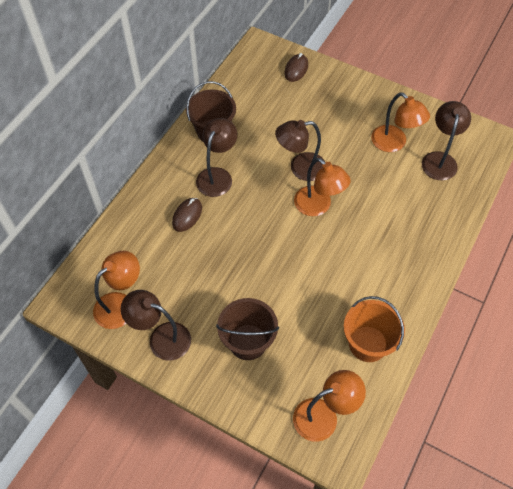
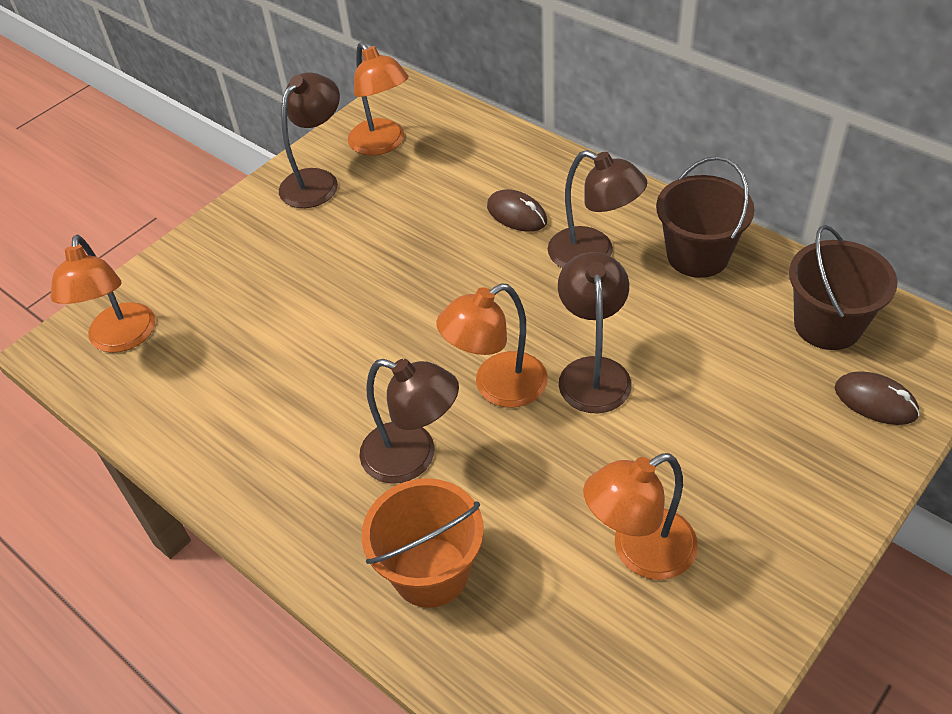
camera: 105 degrees right, 10 degrees down
brown bucket [216,298,279,360] -> brown bucket moved to [789,225,897,350]
orange bucket [344,296,405,362] -> orange bucket moved to [361,478,484,608]
brown lamp [422,101,471,180] -> brown lamp moved to [359,359,459,484]

